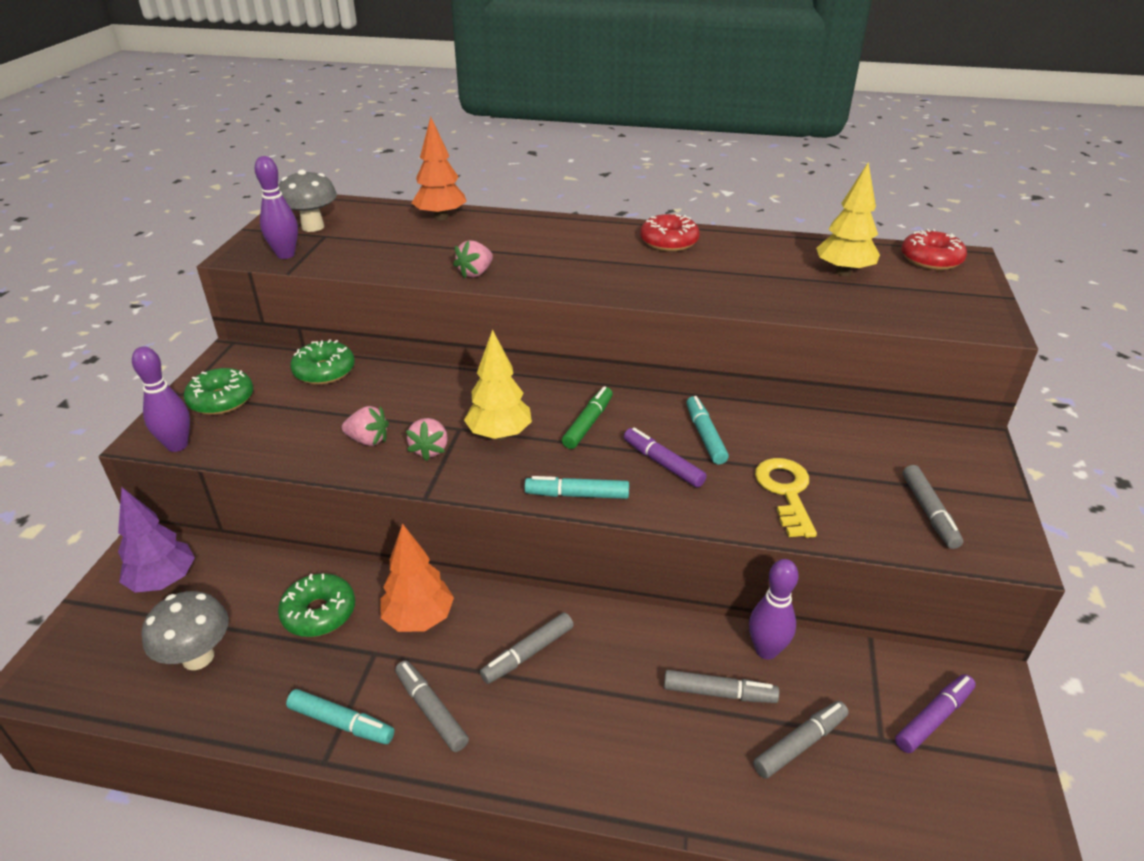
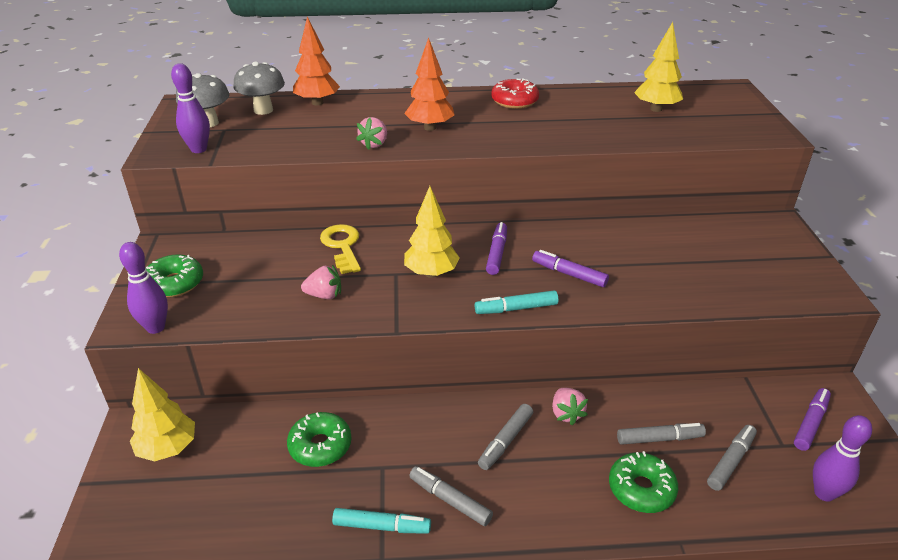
camera: 15 degrees left, 0 degrees up
purple tree [118,487,195,593] -> yellow tree [130,368,195,462]
grey mushroom [142,591,229,670] -> grey mushroom moved to [233,61,285,115]
green donut [290,339,355,385] -> green donut moved to [609,451,678,513]
orange tree [380,523,454,632] -> orange tree moved to [404,37,455,131]
pink strawberry [406,418,448,461] -> pink strawberry moved to [552,388,588,425]
green marker [562,386,613,449] -> purple marker [486,222,507,275]
turquoise marker [686,396,729,464] -> none
purple bowling pin [749,559,799,660] -> purple bowling pin moved to [813,415,872,501]
yellow key [755,458,817,538] -> yellow key moved to [320,224,361,274]
red donut [901,229,967,270] -> none
grey marker [902,465,963,549] -> none

